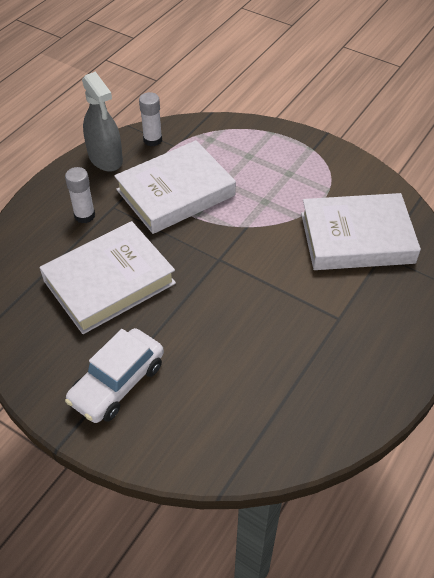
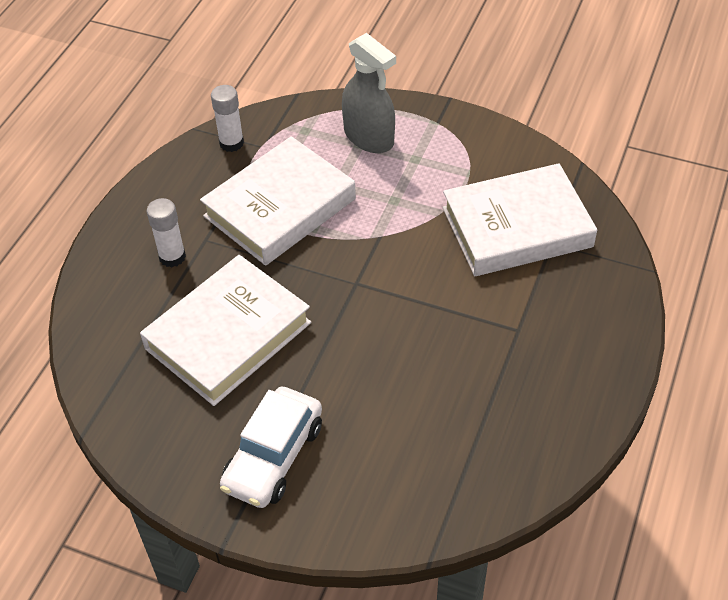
camera: 10 degrees left, 0 degrees up
grey spray bottle [82,72,123,172] -> grey spray bottle moved to [342,33,396,153]

